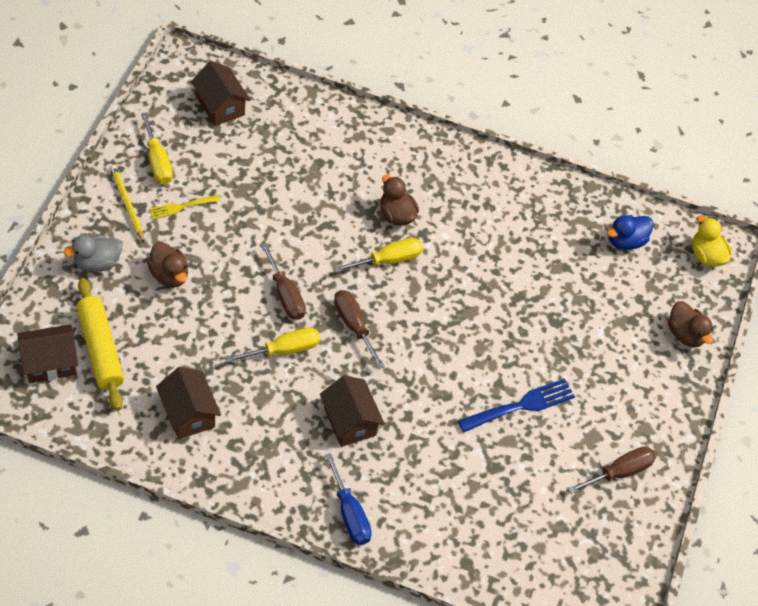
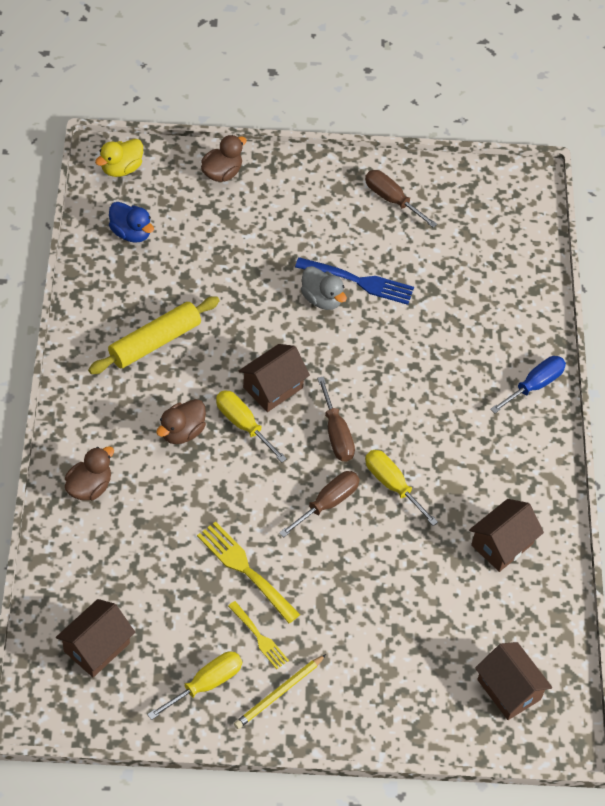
camera: 105 degrees left, 0 degrees up
grey duck [64,235,123,272] -> grey duck moved to [301,266,347,310]
yellow rolling pin [76,278,124,410] -> yellow rolling pin moved to [88,296,220,374]
brown duck [147,242,188,288] -> brown duck moved to [65,446,114,500]
brown house [320,375,385,447] -> brown house moved to [239,344,310,412]
brown screwdriver [334,290,385,369] -> brown screwdriver turned 60 degrees counterclockwise [317,376,355,462]
blue fork [458,378,575,432] -> blue fork turned 150 degrees clockwise [295,257,414,305]
none -> yellow fork [197,521,300,623]

